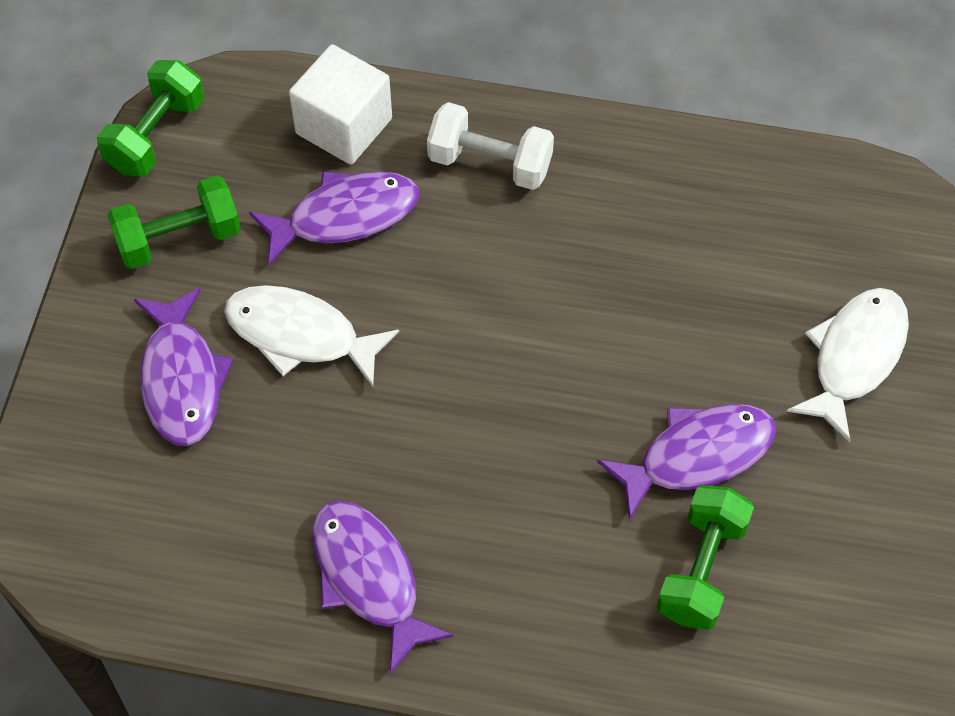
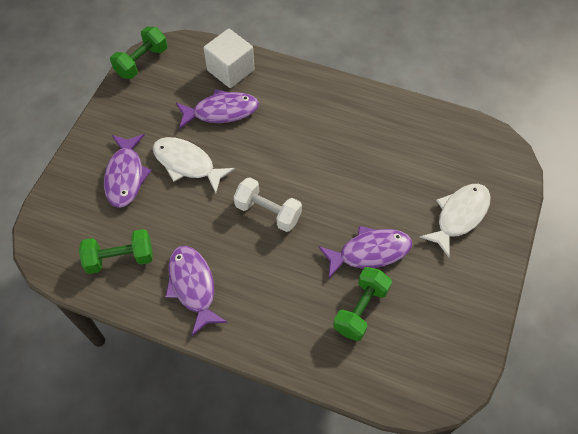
camera: 10 degrees right, 0 degrees up
green dumbbell [107,175,241,269] -> green dumbbell moved to [79,229,153,274]
white dumbbell [427,102,554,190] -> white dumbbell moved to [234,177,302,232]

